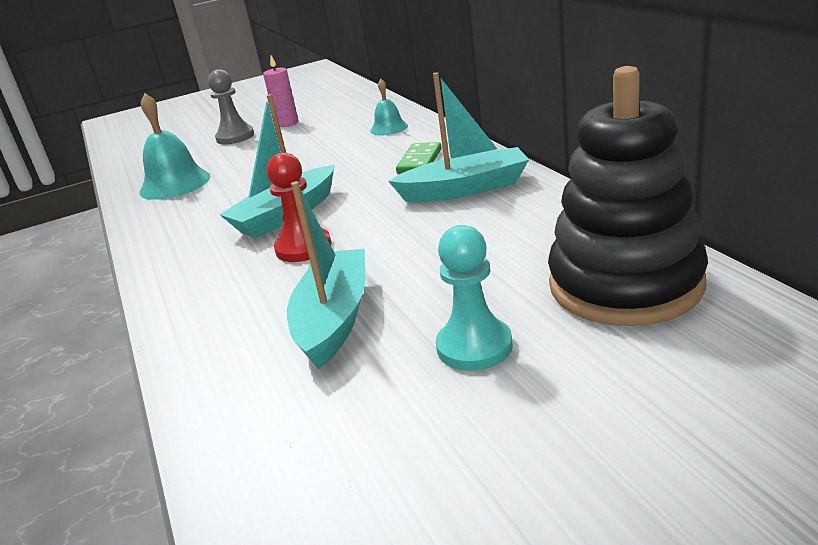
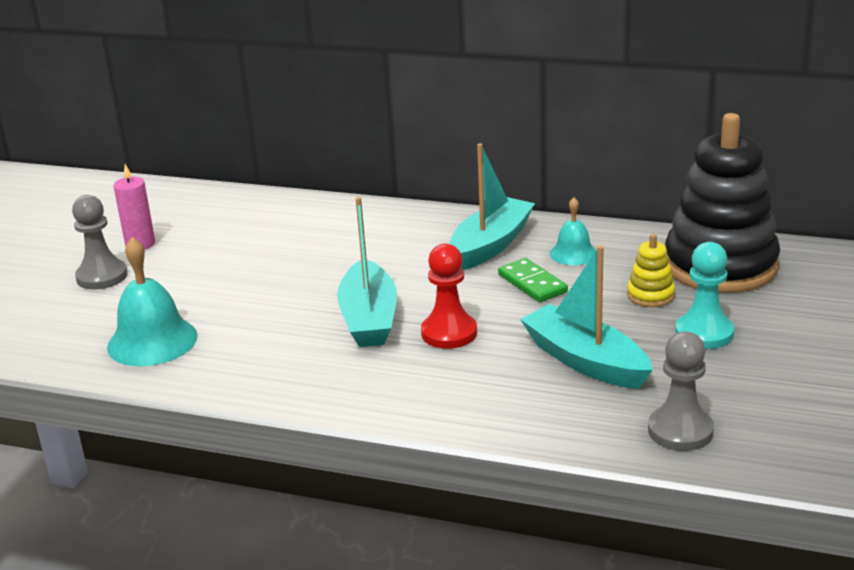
camera: 50 degrees left, 0 degrees up
turquoise bell [370,79,408,136] -> turquoise bell moved to [550,197,596,265]
green domino [396,142,442,174] -> green domino moved to [498,258,568,302]
none -> yellow stacking toy [627,234,675,307]
none -> grey pawn [648,332,714,451]

